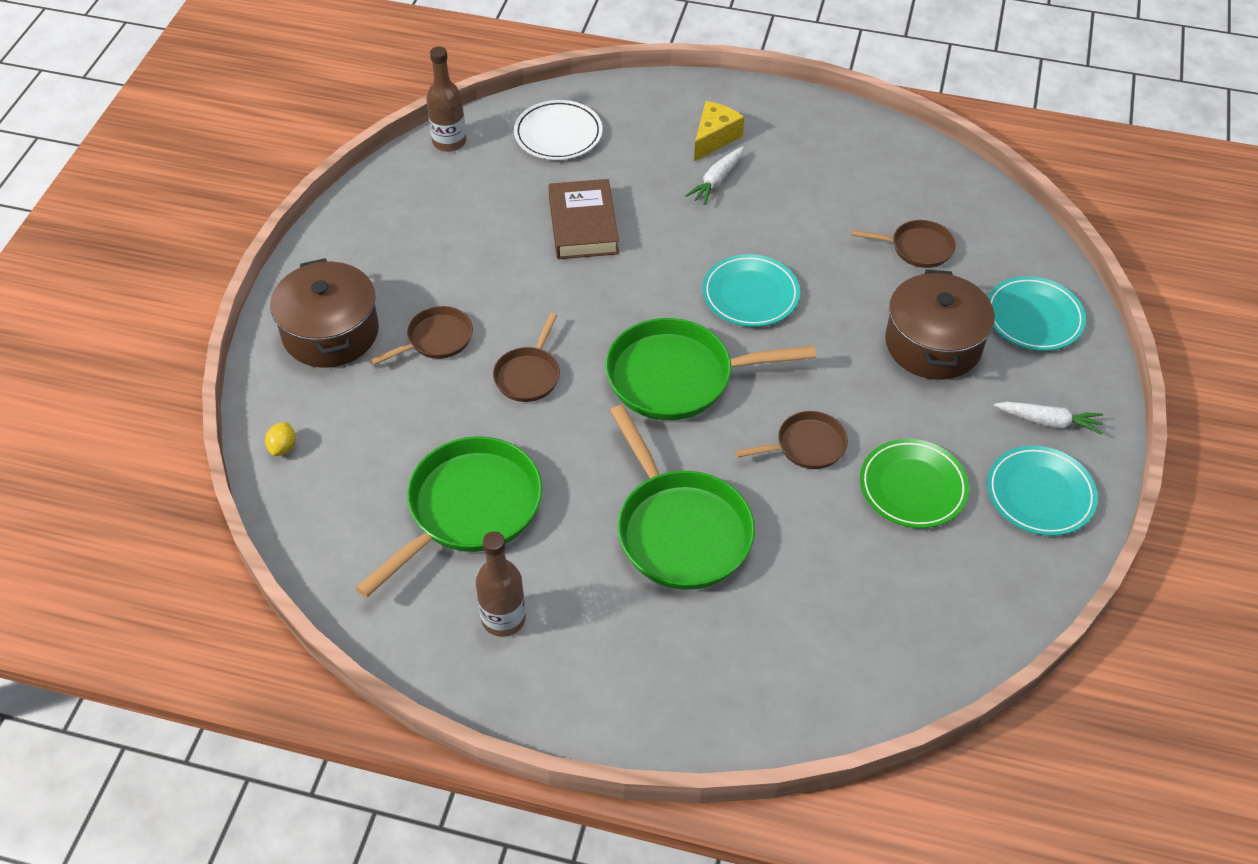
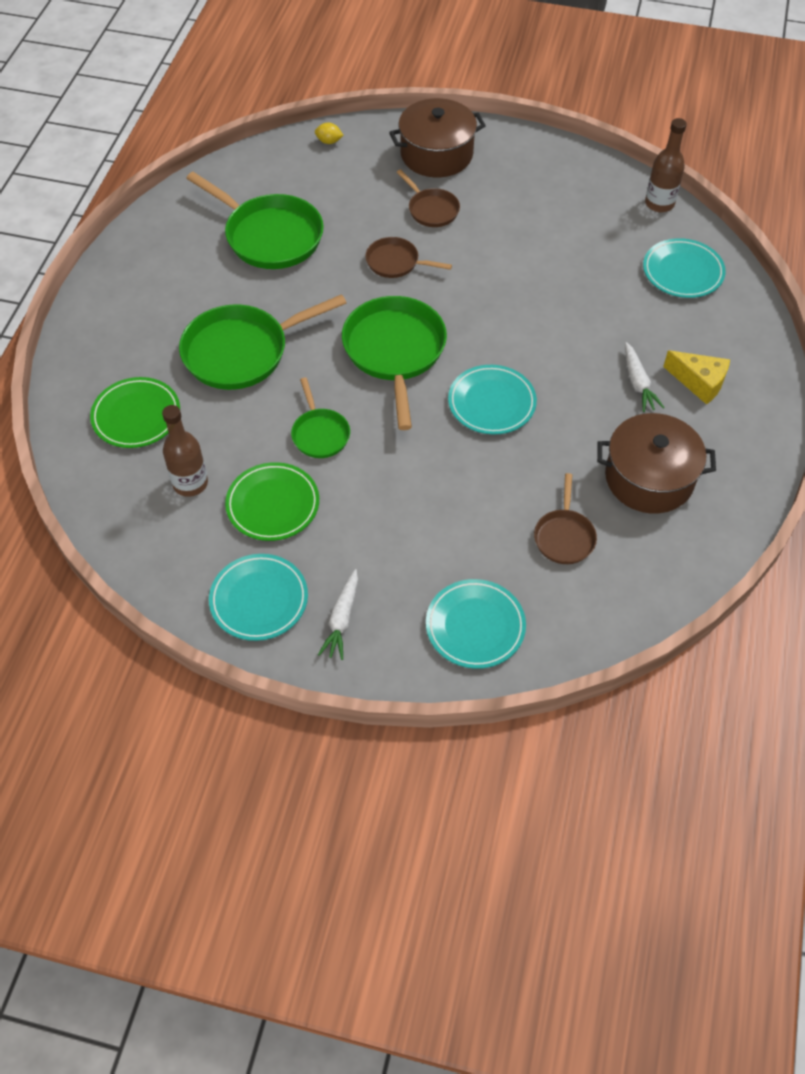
camera: 90 degrees right, 5 degrees up
brown bottle [476,531,526,637] -> brown bottle moved to [162,405,208,497]
white plate [514,100,603,160] -> turquoise plate [643,238,726,298]
brown book [548,179,619,259] -> none
white carrot [685,146,744,205] -> white carrot turned 135 degrees counterclockwise [625,342,665,412]
brown pan [735,411,848,469] -> green pan [291,378,350,458]
brown pot [885,270,995,380] -> brown pot moved to [597,413,716,513]
none -> green plate [90,377,180,448]

